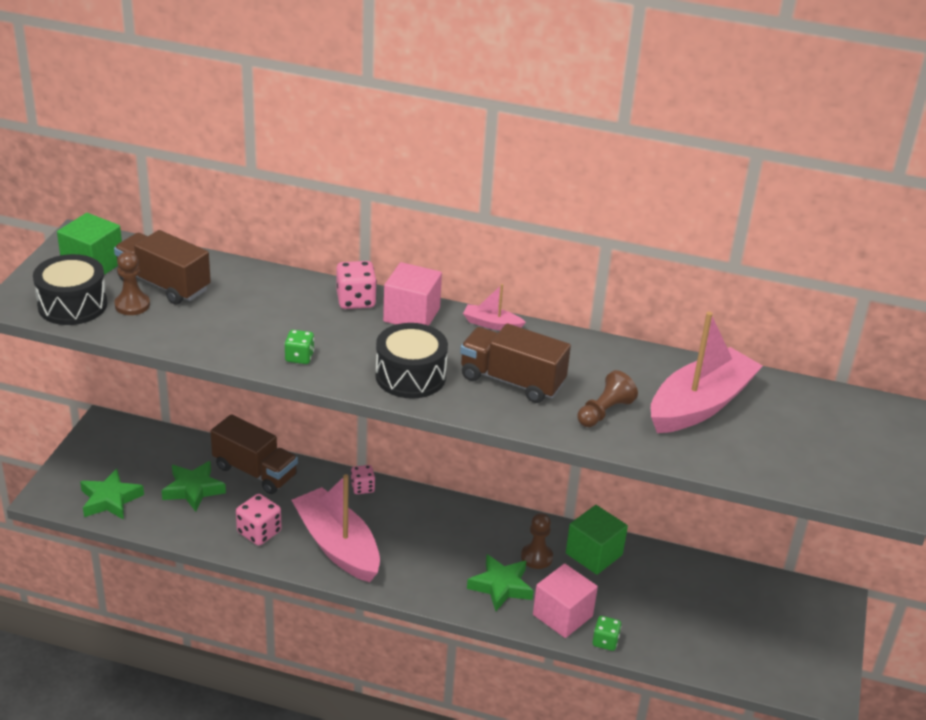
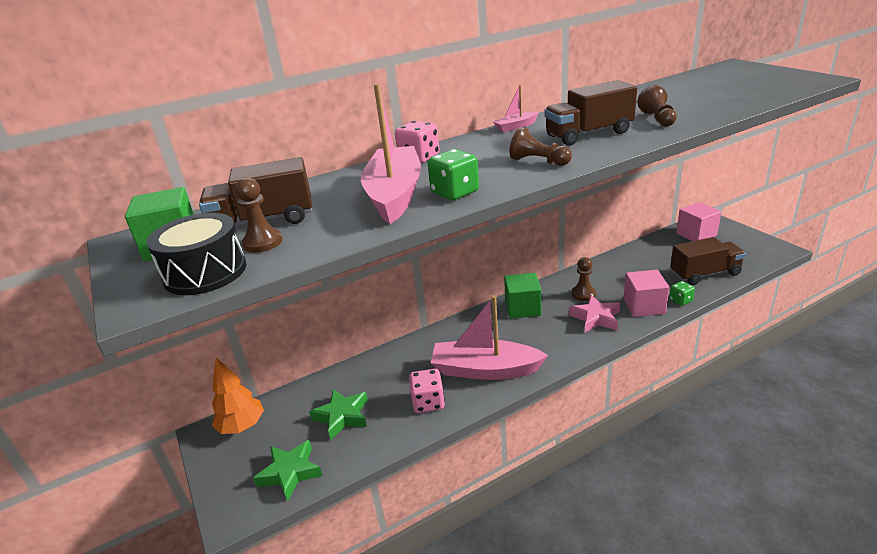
camera: 40 degrees left, 5 degrees down
brown truck [210,414,298,494] -> brown truck moved to [670,237,746,285]
green dice [284,330,314,364] -> green dice [428,149,479,200], size x1.53
pink dice [351,465,375,494] -> none
black drum [375,323,448,399] -> brown pawn [509,127,572,166]
pink cube [383,262,442,326] -> pink cube moved to [676,202,721,241]
green star [467,554,534,611] -> pink star [569,295,620,332]
green cube [566,505,628,575] -> green cube moved to [504,273,541,319]
pink boat [651,312,763,433] -> pink boat moved to [361,84,421,224]
none -> orange tree [212,358,264,434]

